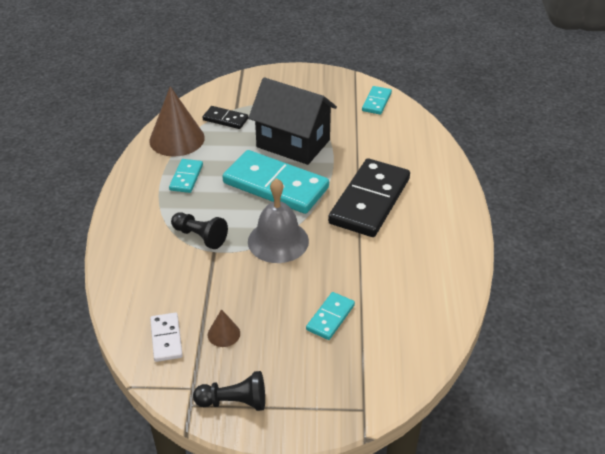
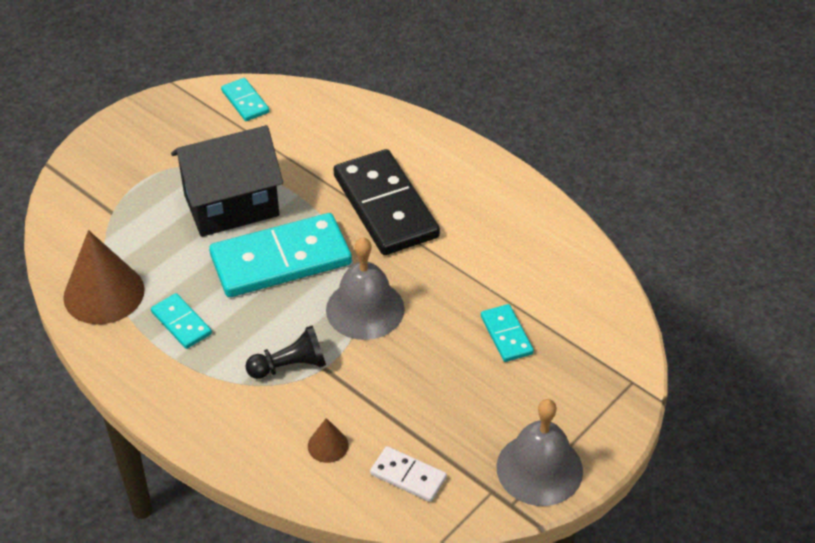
camera: 50 degrees left, 5 degrees up
black pawn [193,371,265,411] -> grey bell [496,399,583,506]
black domino [203,106,249,129] -> none
brown cone [208,309,240,347] -> brown cone moved to [308,418,349,463]

